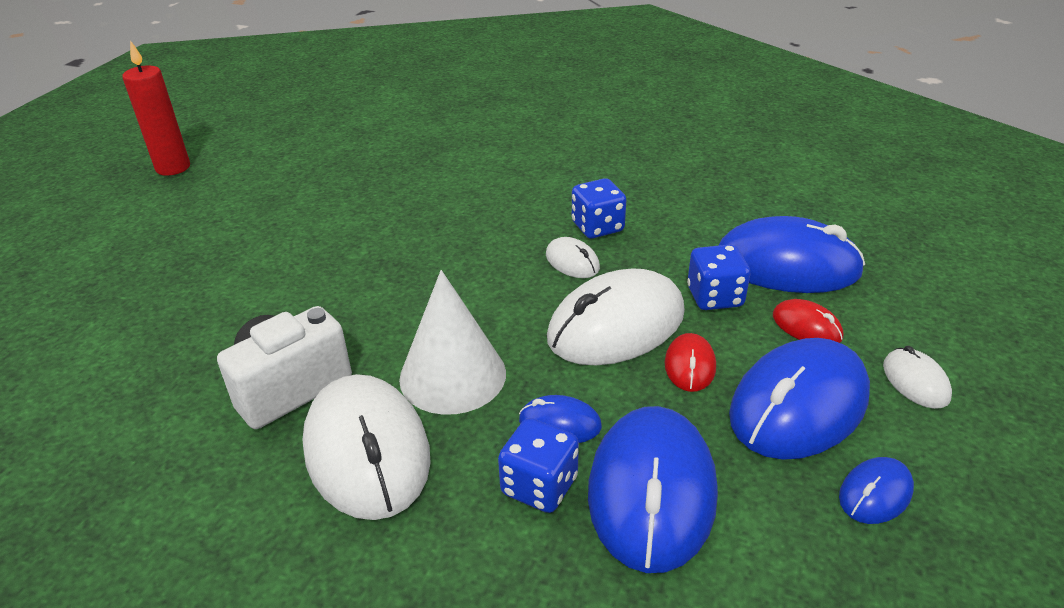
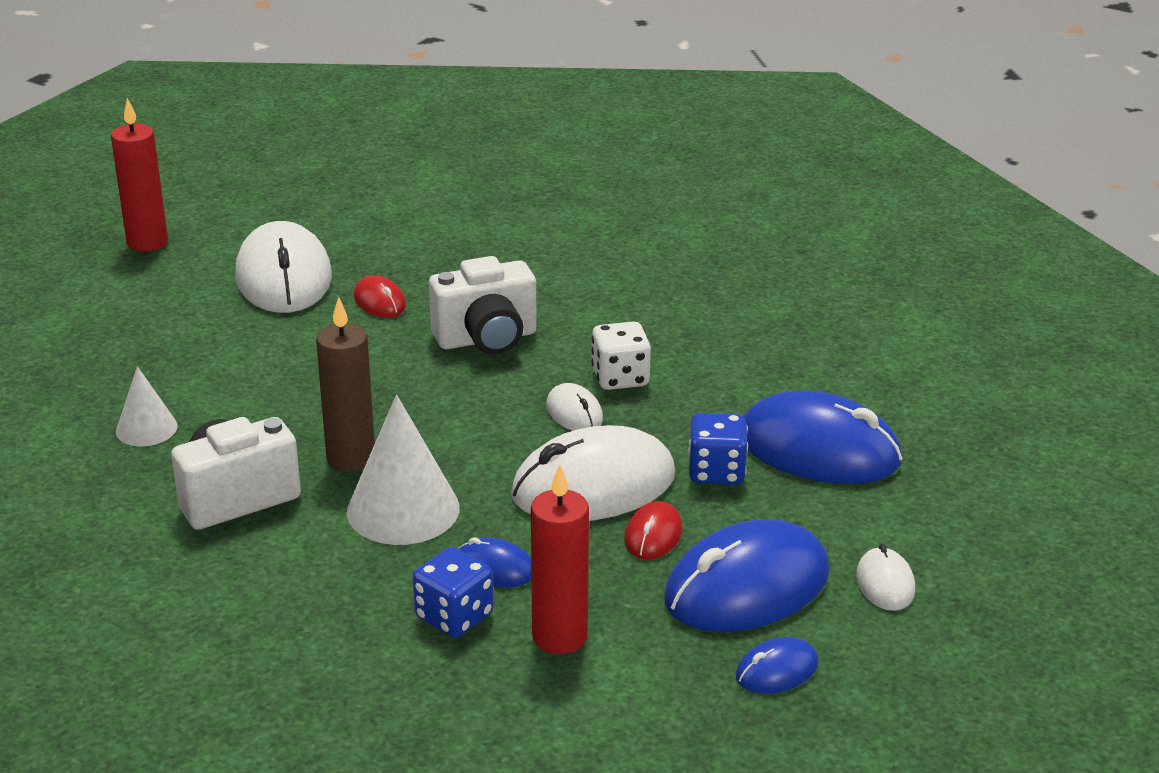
camera: 10 degrees right, 5 degrees down
white mouse [303,374,431,520] -> white mouse moved to [235,221,332,313]
blue dice [572,178,626,239] -> white dice [591,321,651,390]
blue mouse [588,406,718,573] -> red candle [531,464,589,654]
red mouse [773,299,843,343] -> red mouse moved to [354,275,406,317]
none -> white cone [116,366,178,446]
none -> brown candle [316,297,375,472]
none -> white camera [429,256,537,354]

